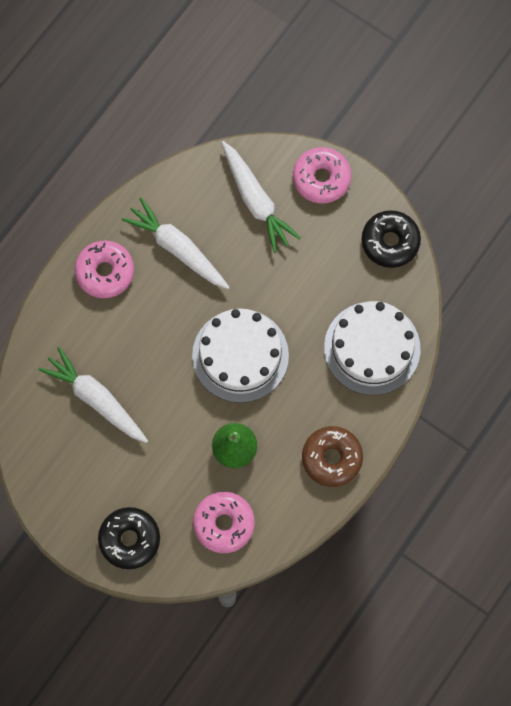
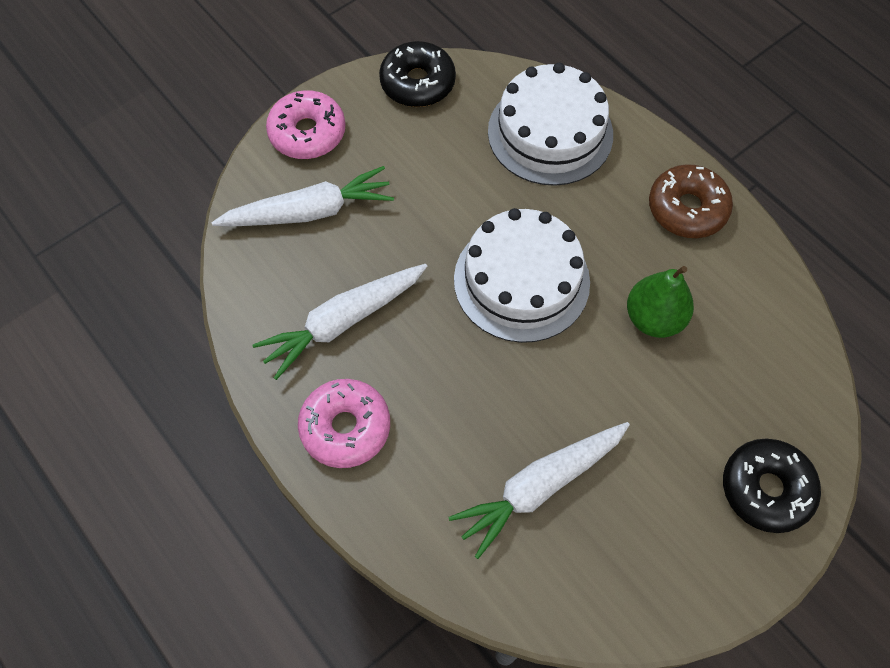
camera: 75 degrees left, 10 degrees down
pink donut [193,492,255,553] -> none

